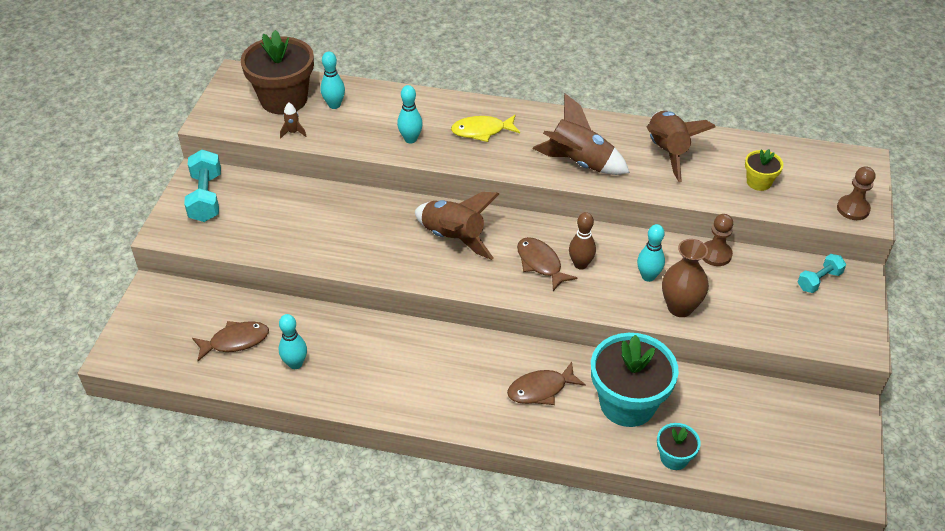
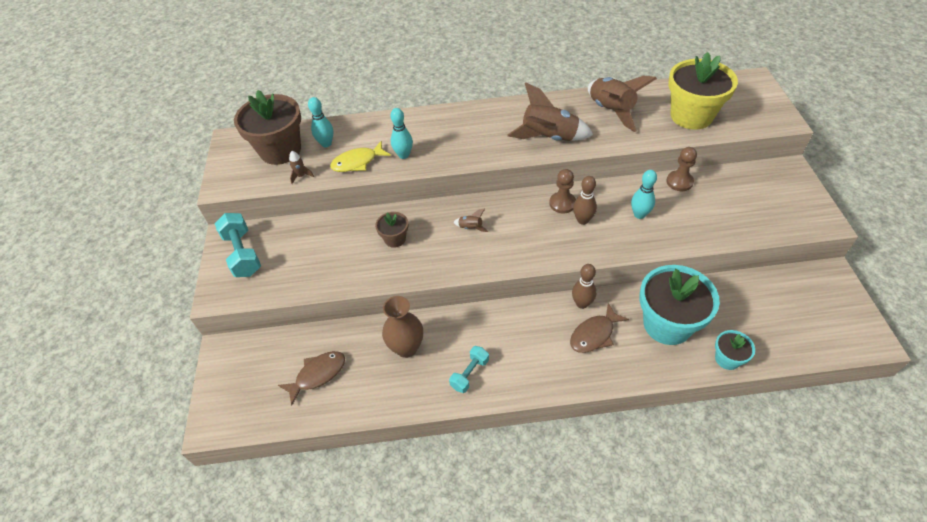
camera: 15 degrees left, 5 degrees up
turquoise bowling pin [279,314,307,369] -> none
brown rocket [415,192,499,260] -> brown rocket [453,208,488,232], size x0.42
yellow fish [451,115,520,142] -> yellow fish moved to [330,141,391,172]
brown fish [517,237,577,291] -> none
brown vase [662,239,709,317] -> brown vase moved to [382,296,423,358]
yellow flower pot [745,149,783,191] -> yellow flower pot [668,52,738,129], size x2.07
turquoise dumbbell [798,254,846,293] -> turquoise dumbbell moved to [449,346,489,393]
brown pawn [837,166,875,220] -> brown pawn moved to [549,169,576,213]
none -> brown flower pot [375,212,408,248]
none -> brown bowling pin [572,264,597,309]

